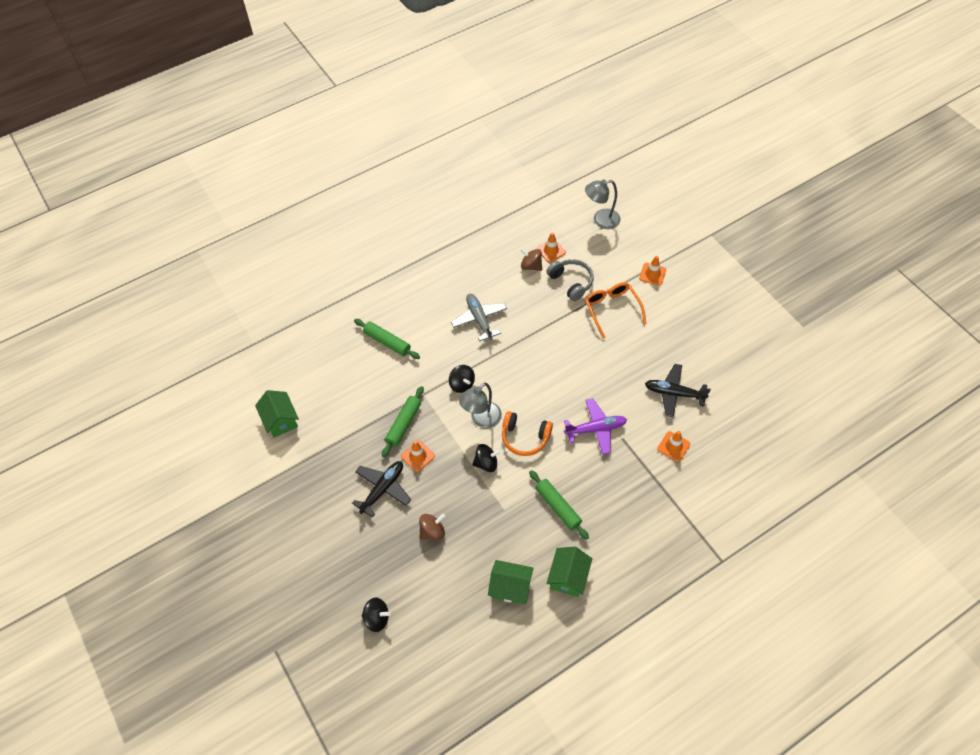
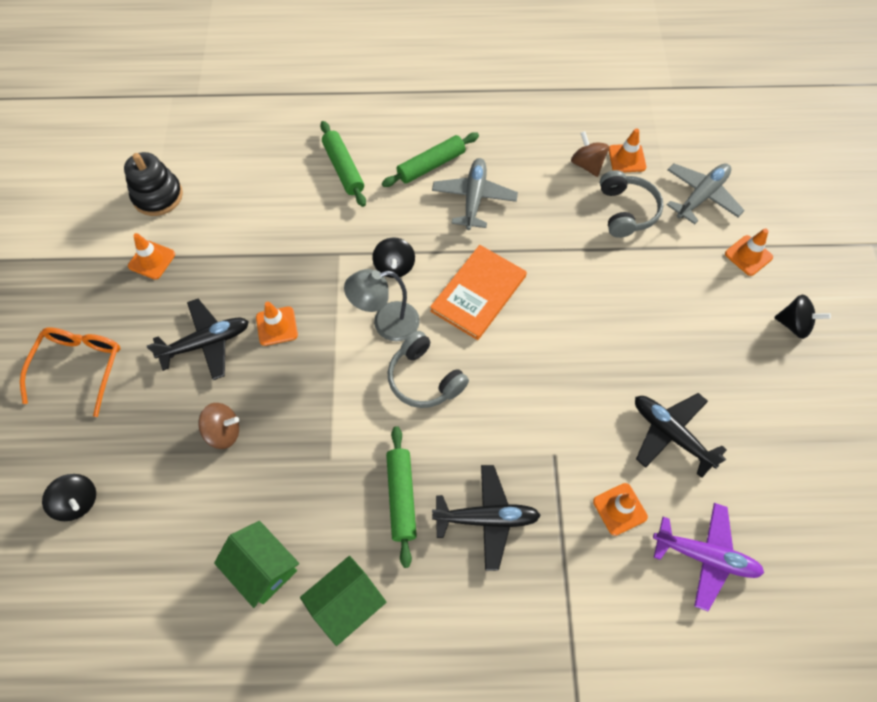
camera: 30 degrees right, 5 degrees up
green house [255,390,299,437] -> black stacking toy [124,152,183,216]
green rolling pin [382,386,424,457] -> green rolling pin moved to [382,132,479,187]
black spinning top [472,444,501,472] -> black spinning top moved to [774,294,831,339]
orange headphones [502,411,553,456] -> grey headphones [388,331,469,408]
purple plane [564,398,627,455] -> purple plane moved to [653,503,764,611]
grey lamp [585,179,621,229] -> none
orange glasses [585,282,646,339] -> orange glasses moved to [20,327,121,417]
none -> orange traffic cone [128,233,175,280]
none -> orange book [430,245,527,340]
none -> black plane [432,465,541,571]
none -> grey plane [666,163,745,224]

